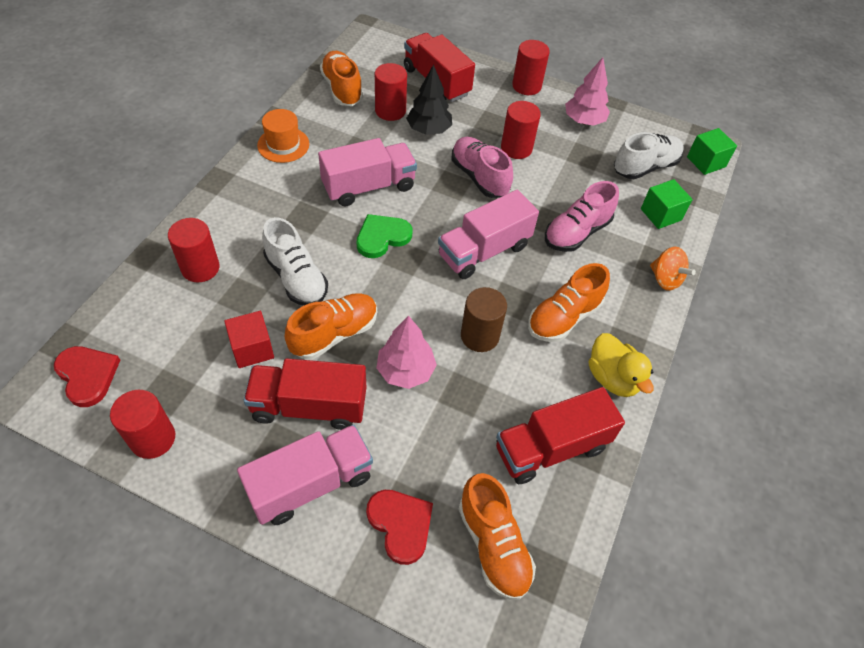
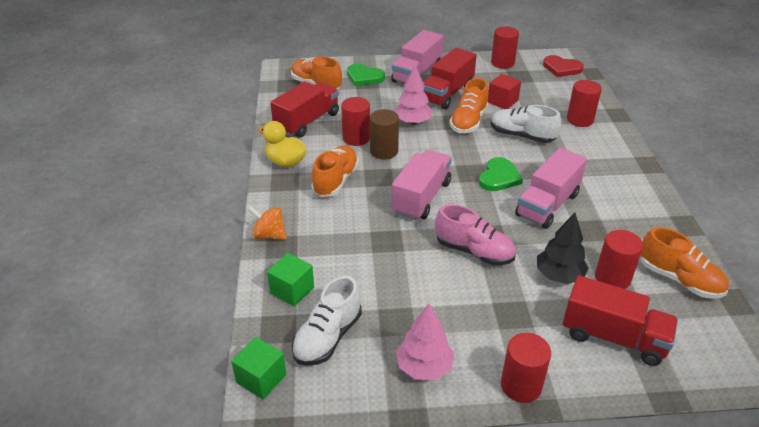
camera: 155 degrees right, 15 degrees down
red truck [243,358,367,430] -> red truck turned 150 degrees clockwise [423,48,477,109]
orange hat [257,109,309,163] -> none
red heart [366,490,433,565] -> green heart [347,63,385,86]
red cylinder [501,101,541,159] -> red cylinder moved to [341,97,370,146]
pink shoe [545,181,619,252] -> none

